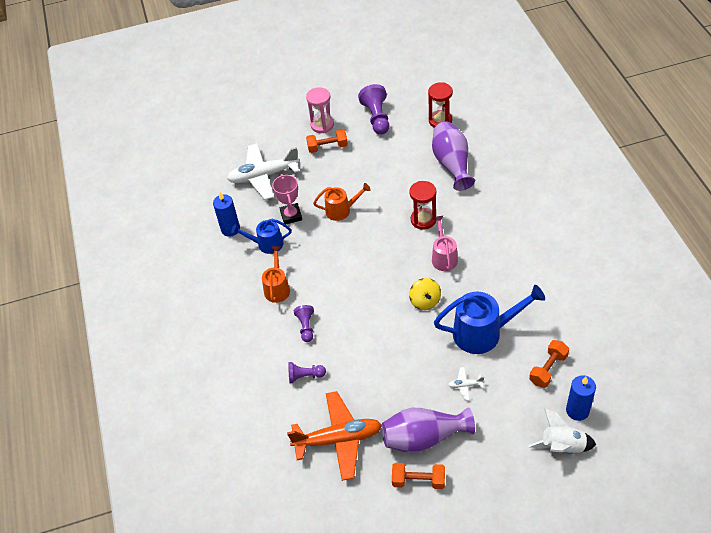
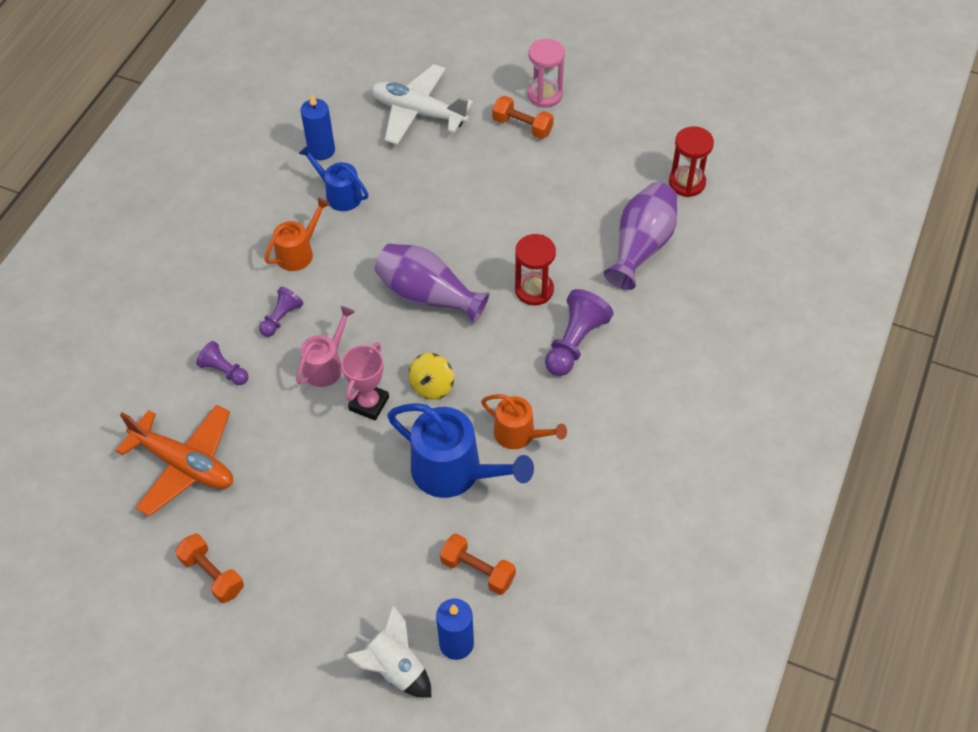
camera: 35 degrees right, 5 degrees up
pink trophy [272,174,302,224] -> pink trophy moved to [341,343,389,421]
orange watering can [313,183,371,221] -> orange watering can moved to [481,394,567,449]
purple pawn [358,84,389,135] -> purple pawn moved to [545,289,613,376]
purple vase [382,407,475,453] -> purple vase moved to [374,244,490,324]
pink watering can [432,216,458,271] -> pink watering can moved to [296,306,355,387]
white plane [448,367,484,401] -> none
orange dumbbell [529,340,569,388] -> orange dumbbell turned 45 degrees clockwise [440,533,516,595]

